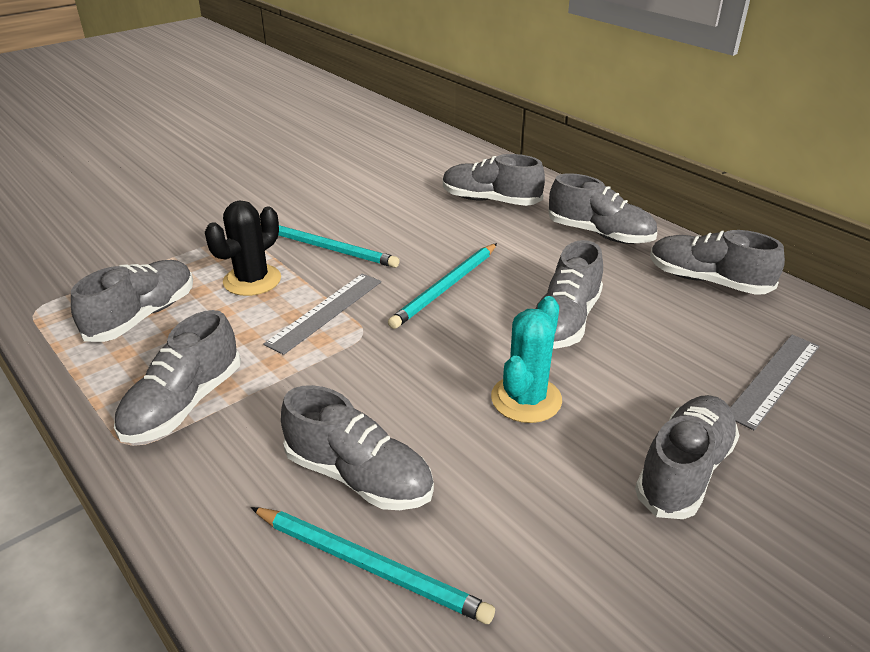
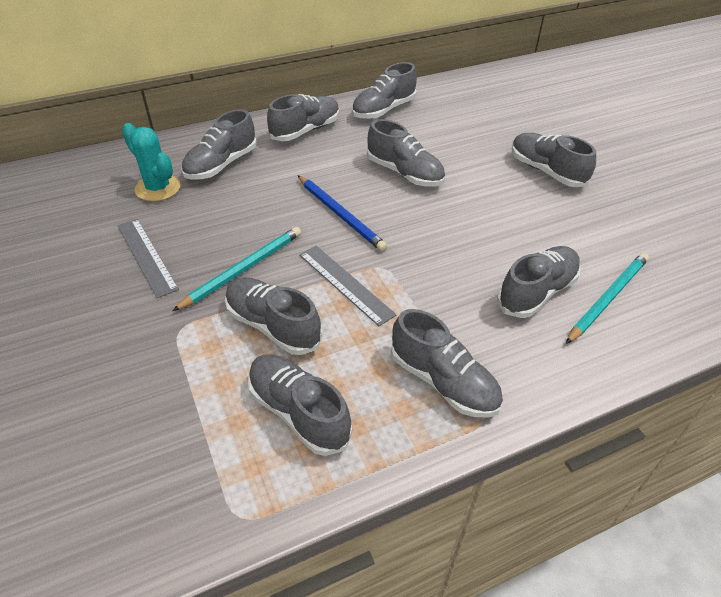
camera: 75 degrees left, 10 degrees up
black cactus [205,200,281,296] -> grey shoe [225,277,322,355]
turquoise pencil [388,243,497,329] -> blue pencil [298,176,387,252]
turquoise cactus [491,296,562,423] -> turquoise cactus moved to [122,123,180,202]
grey ruler [730,335,820,430] -> grey ruler moved to [117,219,179,298]

